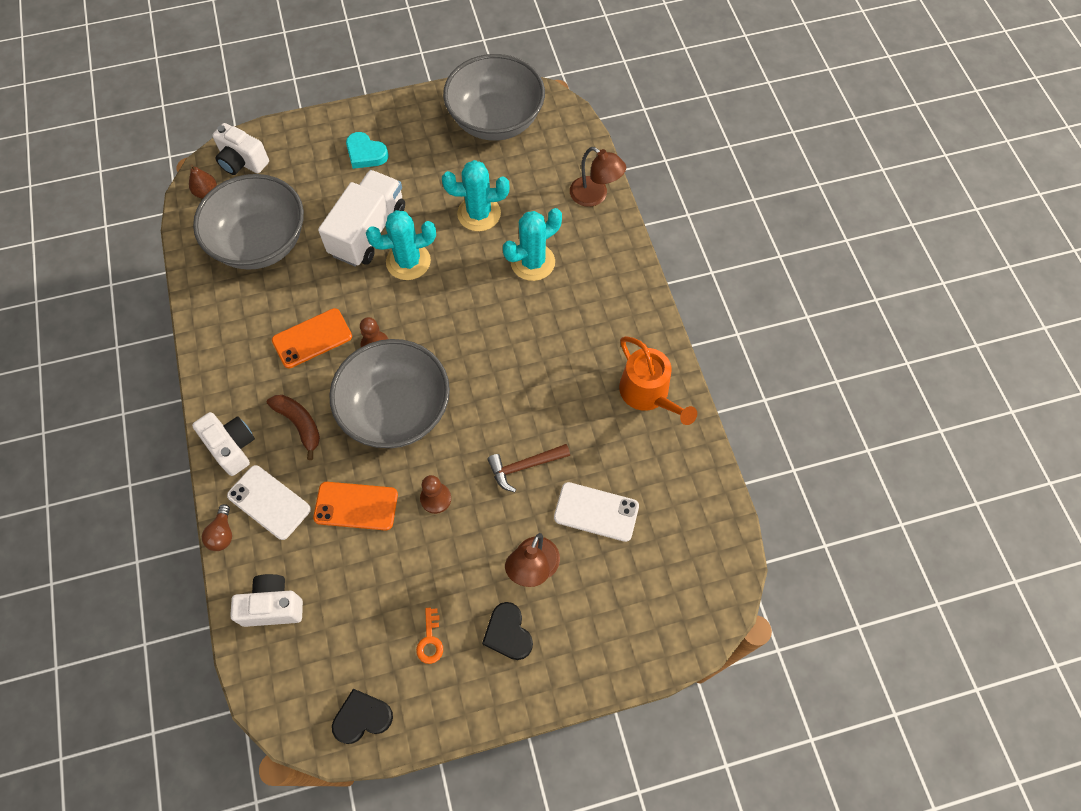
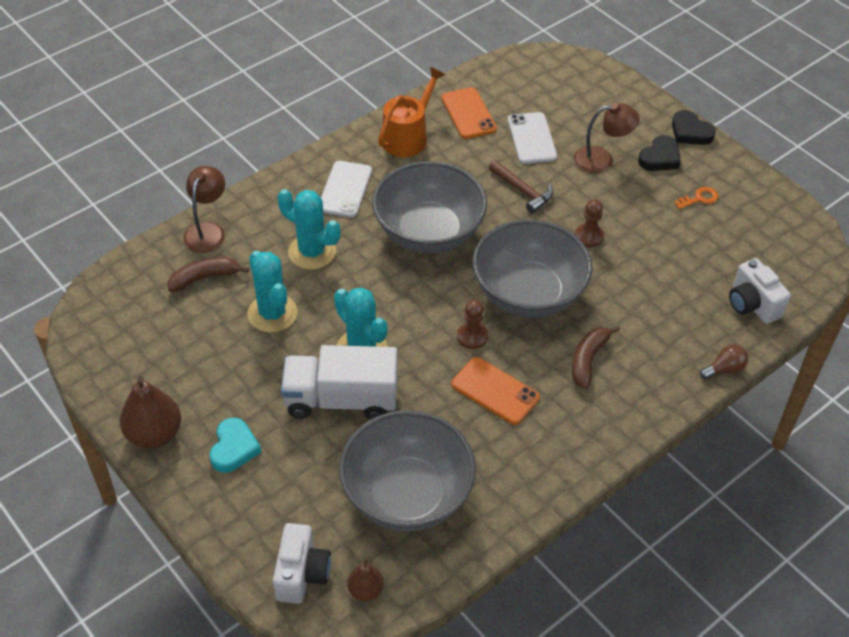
camera: 115 degrees left, 15 degrees down
white camera [192,412,255,476] -> none
white phone [227,465,311,540] -> white phone moved to [321,161,372,217]
orange phone [313,482,398,531] -> orange phone moved to [441,87,497,139]
black heart [332,689,393,744] -> black heart moved to [672,110,716,145]
grey bowl [443,54,545,141] -> grey bowl moved to [372,161,487,253]
none -> brown pear [120,376,181,449]
none -> brown banana [168,257,249,292]

